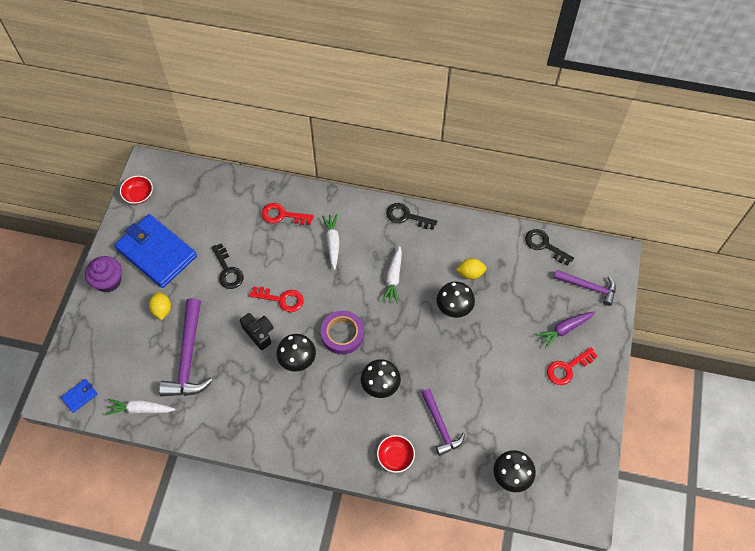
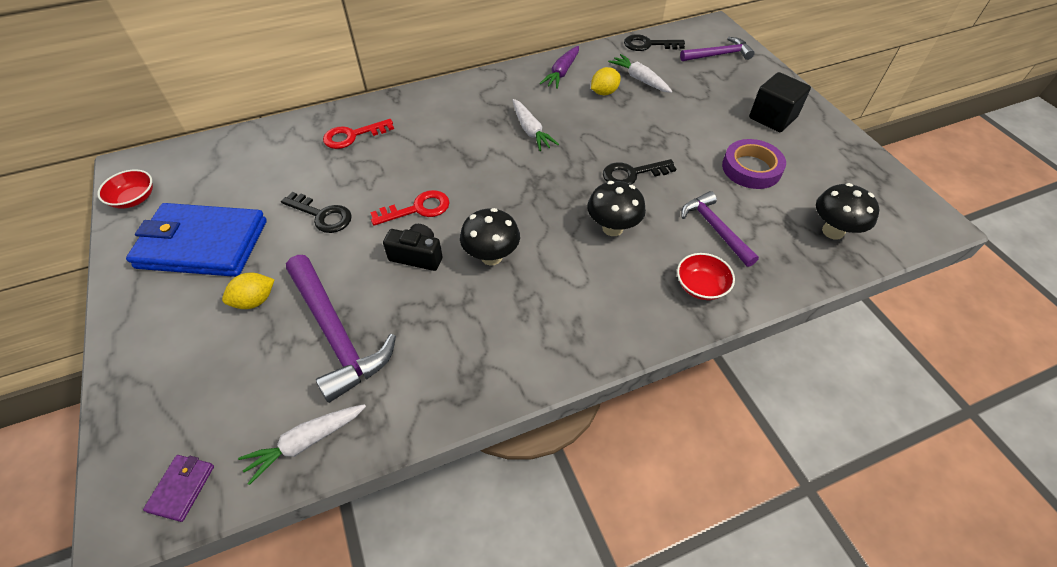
camera: 35 degrees left, 10 degrees down
blue wallet [61,379,98,413] -> purple wallet [143,455,214,522]
purple cupcake [85,256,122,292] -> none
yellow lemon [149,292,171,320] -> yellow lemon turned 75 degrees counterclockwise [222,273,275,309]
purple tape [321,311,364,355] -> purple tape moved to [722,139,786,189]
white carrot [322,214,340,270] -> white carrot moved to [608,54,672,93]
black key [386,203,437,230] -> black key moved to [603,159,676,185]
purple hammer [421,389,465,456] -> purple hammer turned 150 degrees counterclockwise [681,191,759,267]
black mushroom [437,281,475,318] -> none
purple carrot [536,311,595,349] -> purple carrot moved to [539,46,579,89]
red key [547,347,598,385] -> black cube [749,72,811,132]

